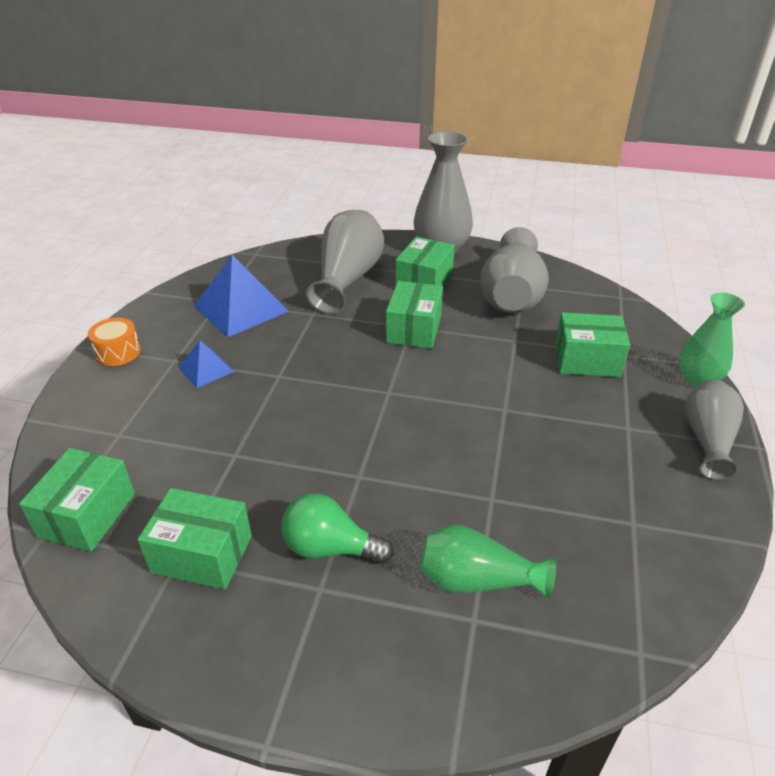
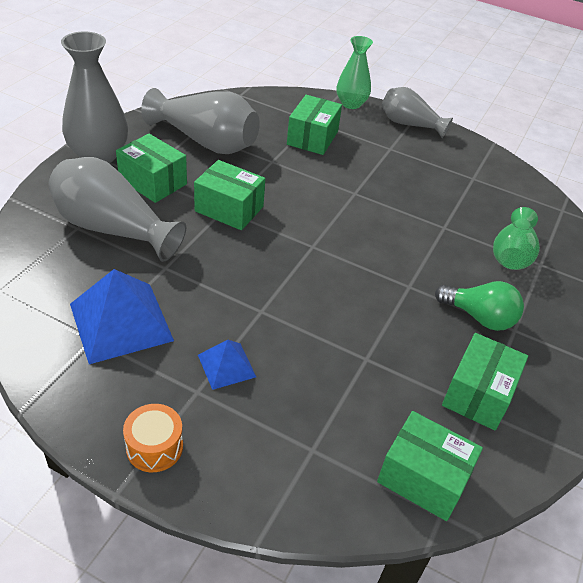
camera: 80 degrees left, 5 degrees up
green light bulb [281,493,394,564] -> green light bulb turned 90 degrees counterclockwise [435,281,524,331]

